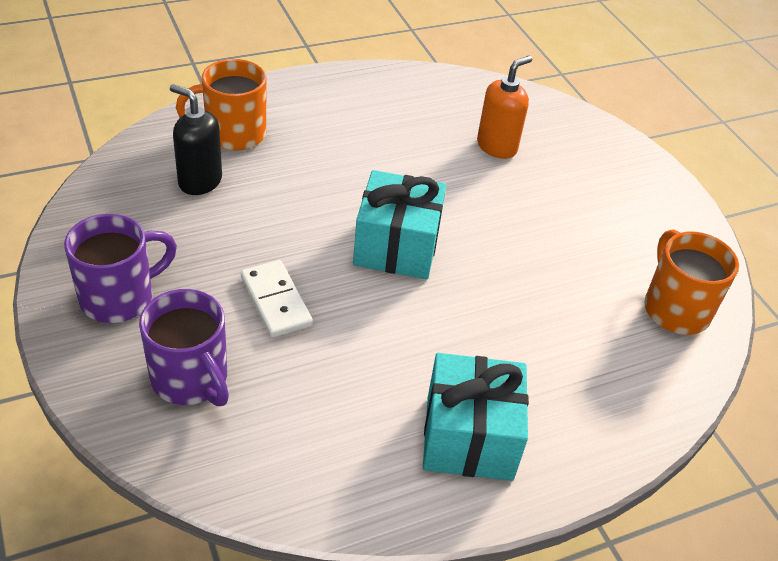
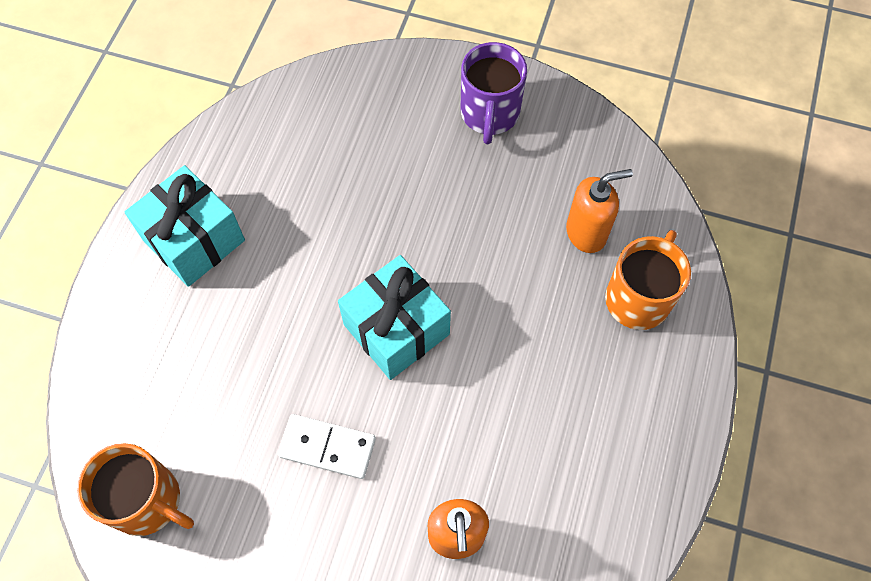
camera: 135 degrees right, 20 degrees up
purple mug [139,289,229,406] -> none
black soap dispenser [170,84,222,195] -> orange soap dispenser [566,169,633,253]
white domino [241,260,313,338] -> white domino moved to [278,414,376,479]

